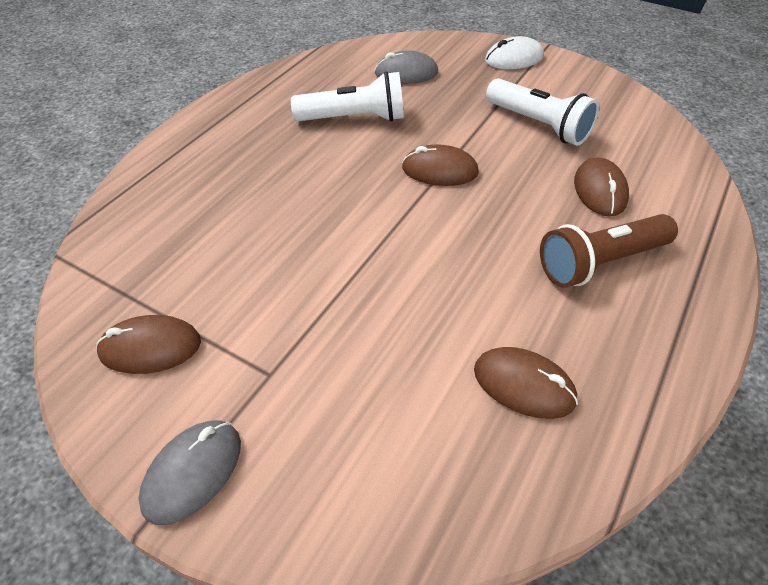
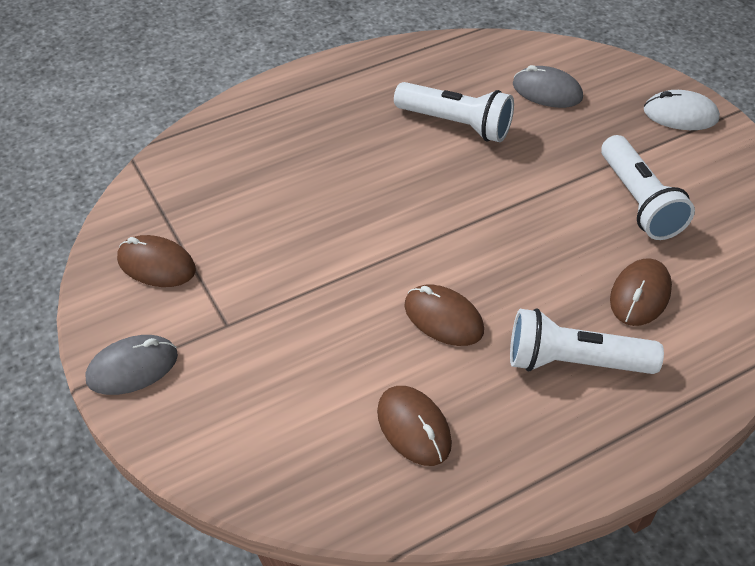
camera: 30 degrees right, 0 degrees up
brown mouse [402,144,479,186] -> brown mouse moved to [404,285,484,346]
brown flashlight [540,214,678,288] -> white flashlight [510,308,664,374]

